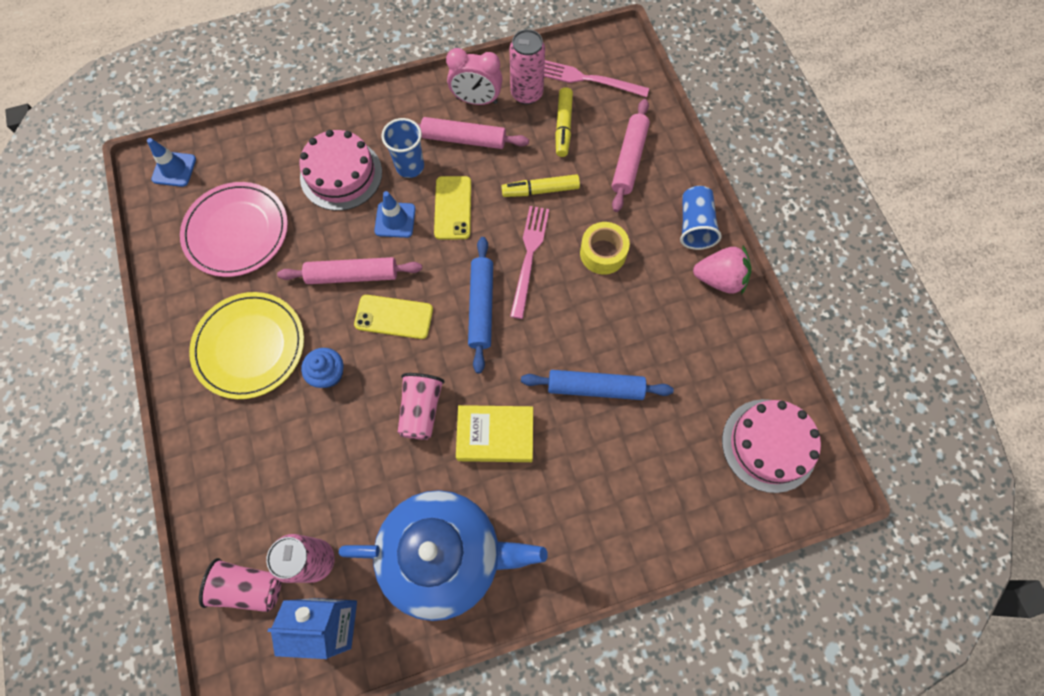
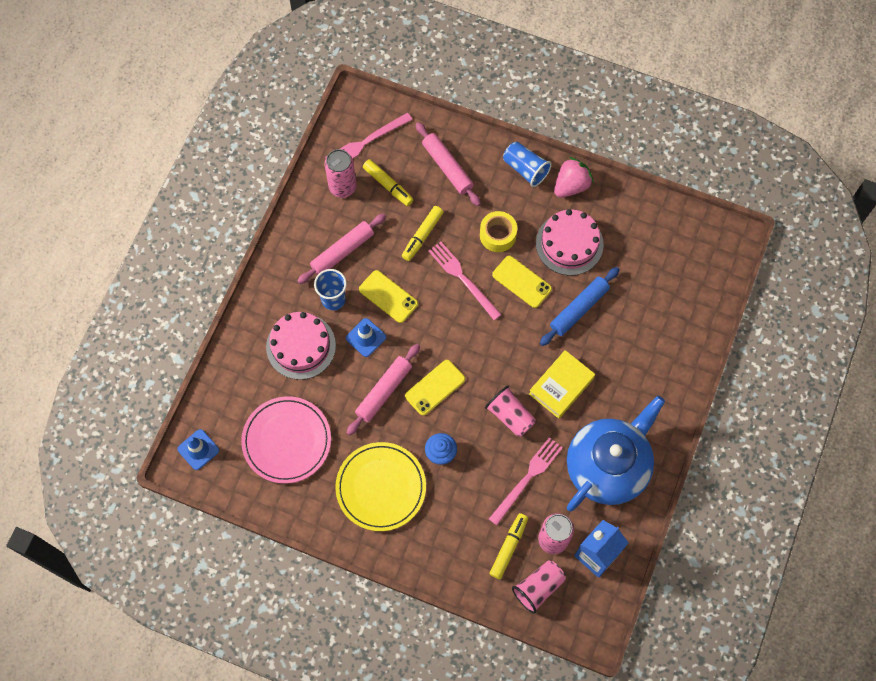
camera: 50 degrees left, 0 degrees up
pink clock [446,48,502,105] -> none
blue rolling pin [468,237,493,373] -> none
pink cake [722,399,821,493] -> pink cake moved to [536,209,604,275]
none -> pink fork [489,437,563,525]
none -> yellow marker [490,513,528,579]
none -> yellow phone [492,256,552,308]

